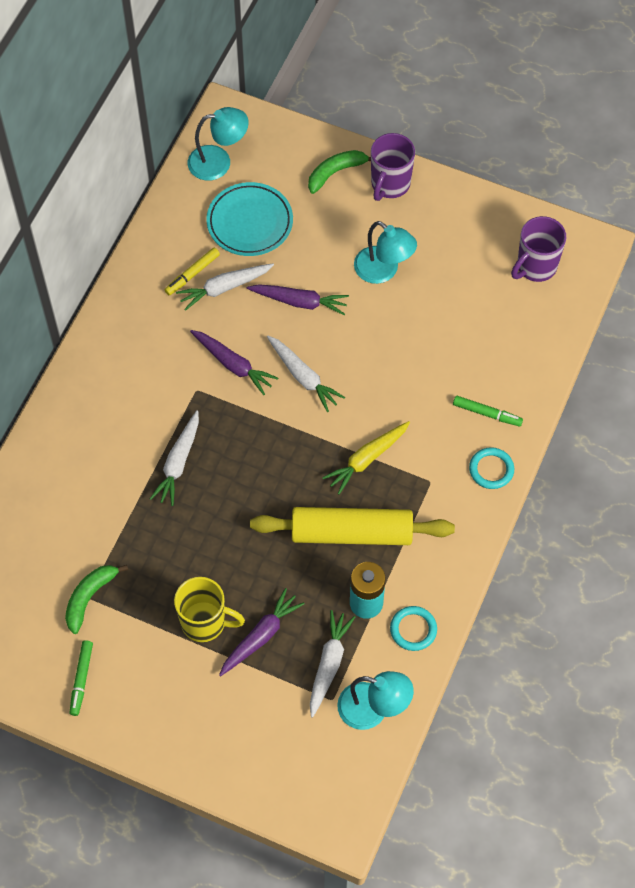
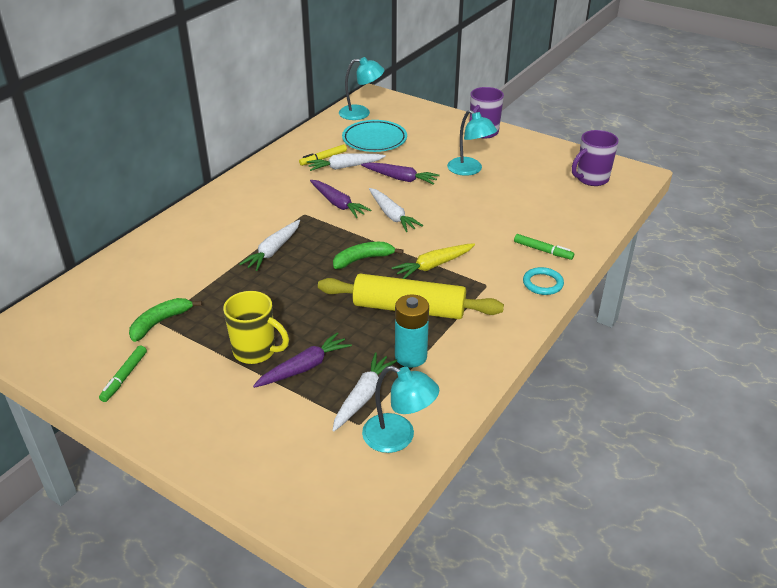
camera: 10 degrees right, 25 degrees down
green banana [308,150,371,194] -> green banana moved to [333,242,403,269]
turquoise ring [390,606,437,651] -> none

